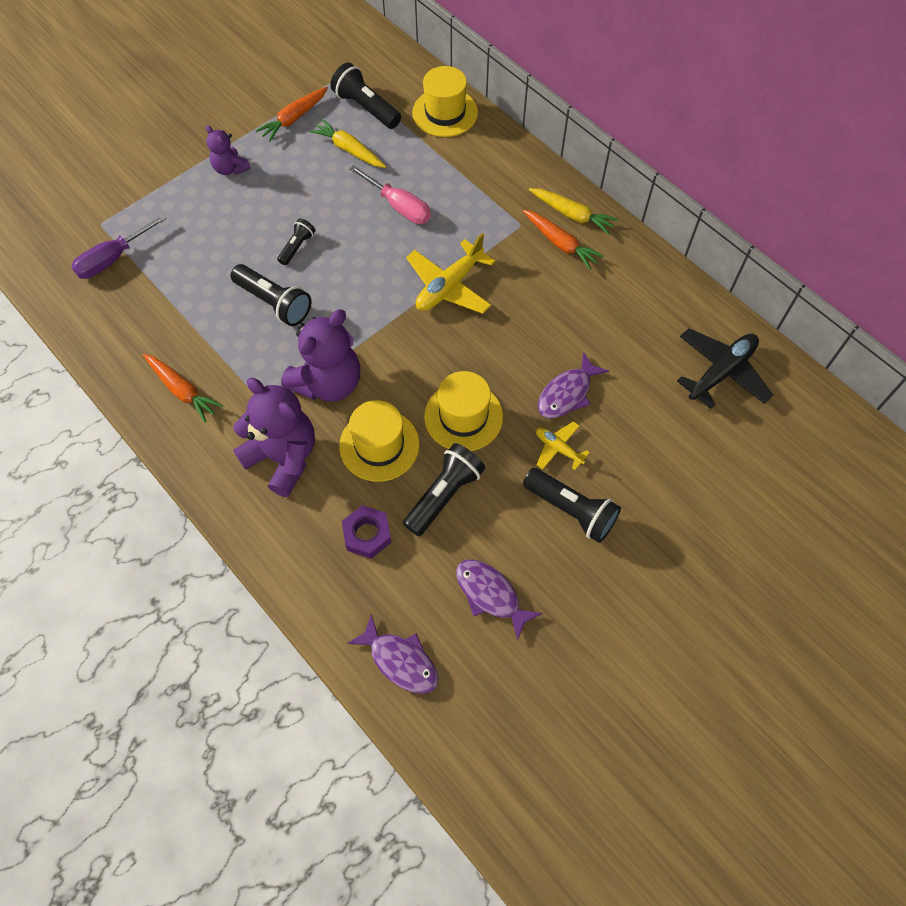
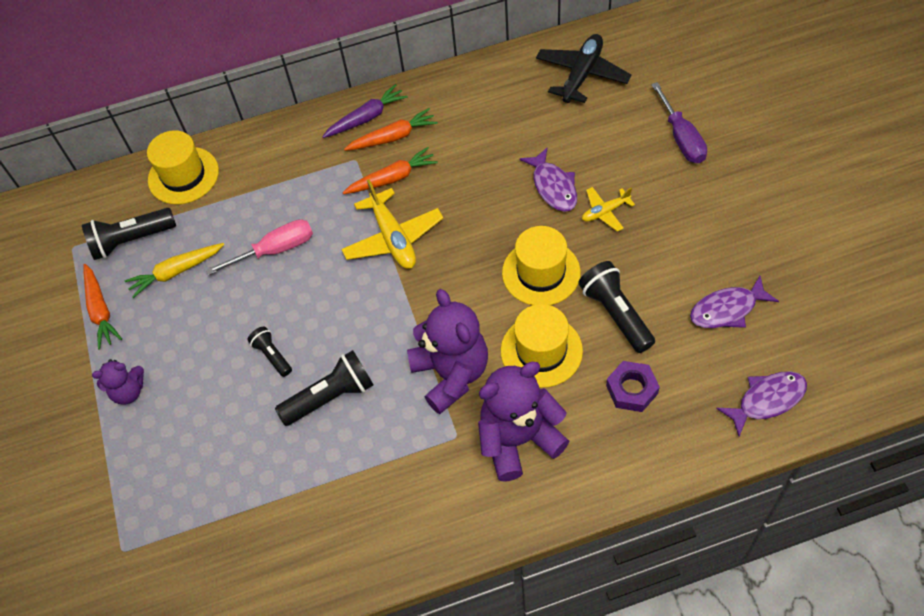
camera: 60 degrees left, 5 degrees down
purple screwdriver [71,214,167,279] -> purple screwdriver moved to [651,82,707,163]
orange carrot [143,354,223,422] -> orange carrot moved to [343,147,438,194]
black flashlight [523,468,621,543] -> none
yellow carrot [529,188,619,235] -> purple carrot [322,84,408,138]
black plane [677,328,773,409] -> black plane turned 45 degrees clockwise [536,34,631,103]

